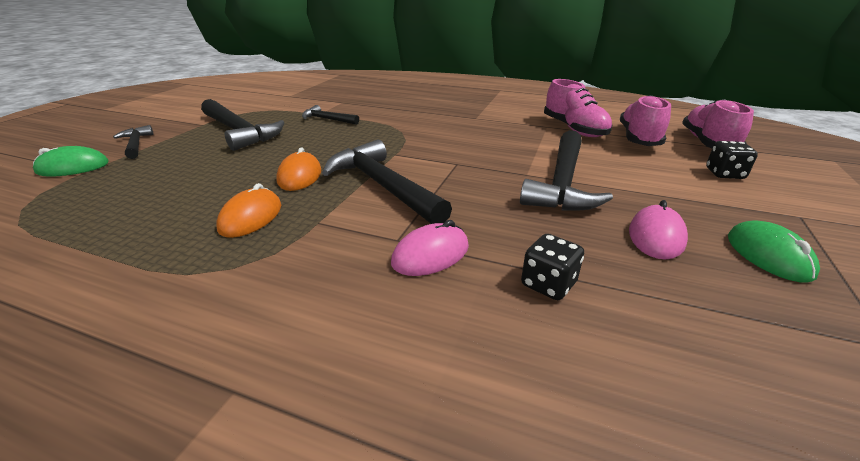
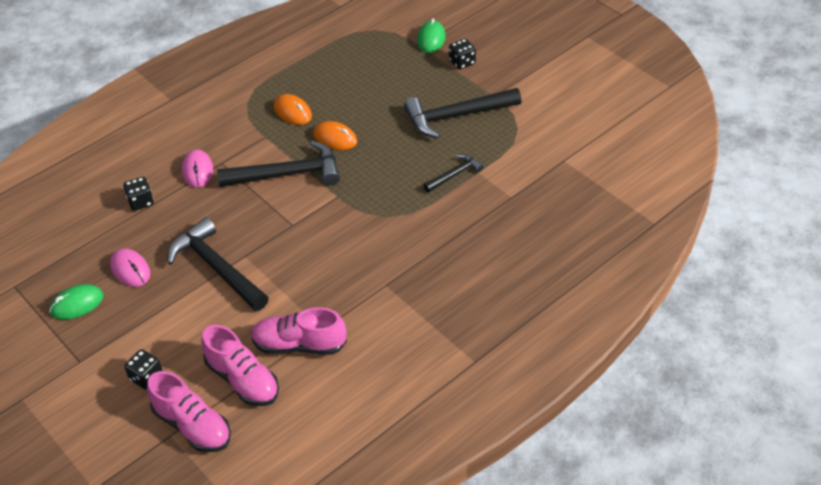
camera: 120 degrees right, 15 degrees up
black hammer [113,125,154,159] -> black dice [449,39,476,70]
green mouse [728,221,820,282] -> green mouse turned 45 degrees counterclockwise [49,284,104,320]

